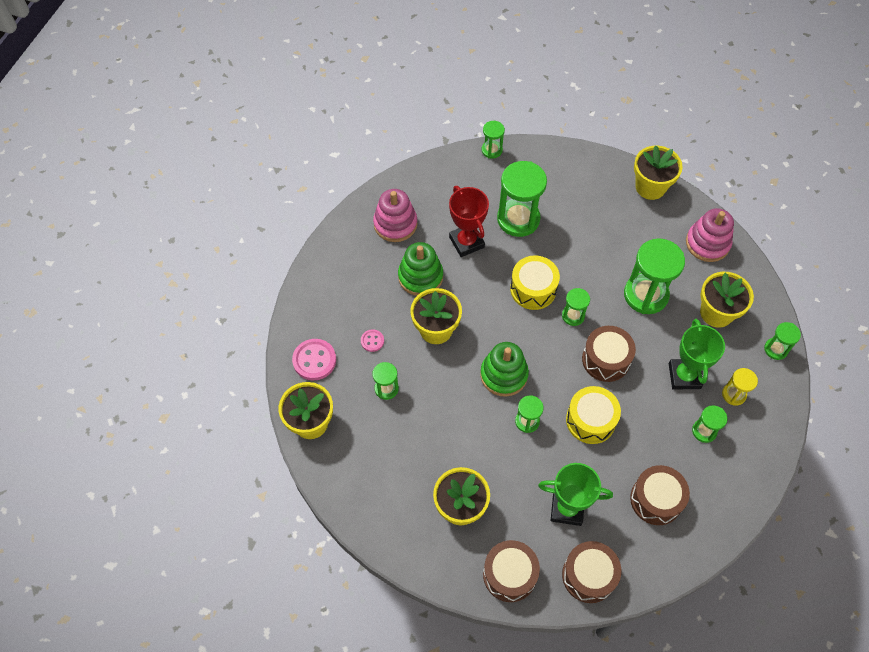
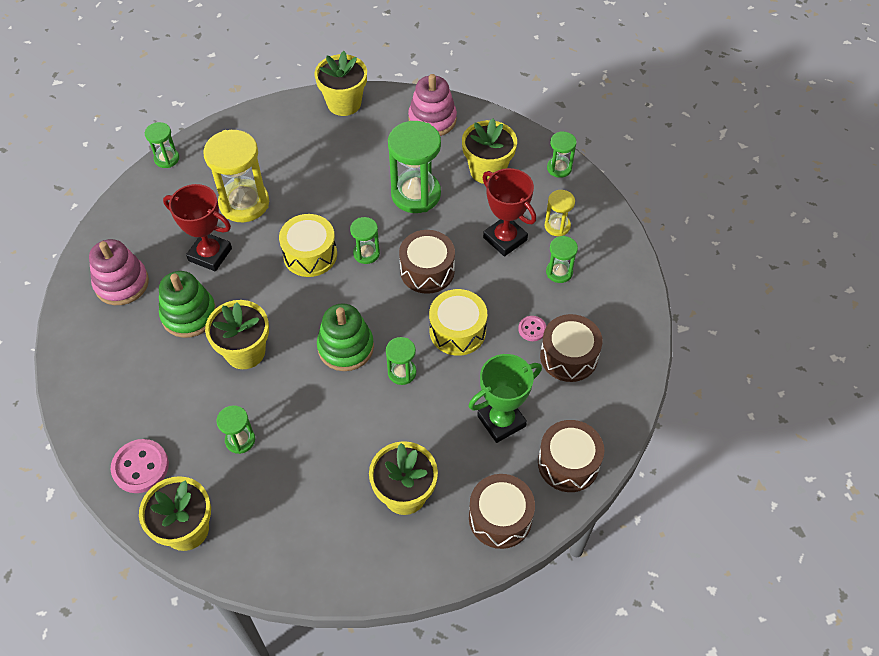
camera: 40 degrees left, 5 degrees down
pink button [361,329,384,352] -> pink button moved to [518,316,546,341]
green hourglass [497,161,547,237] -> yellow hourglass [203,130,269,222]
green trophy [669,319,725,390] -> red trophy [483,168,536,257]

